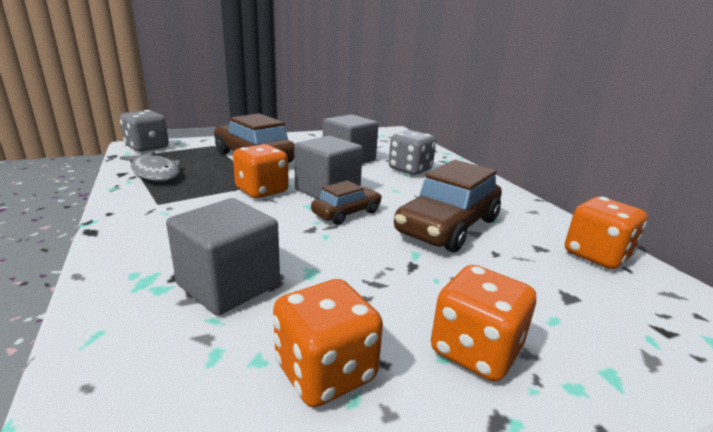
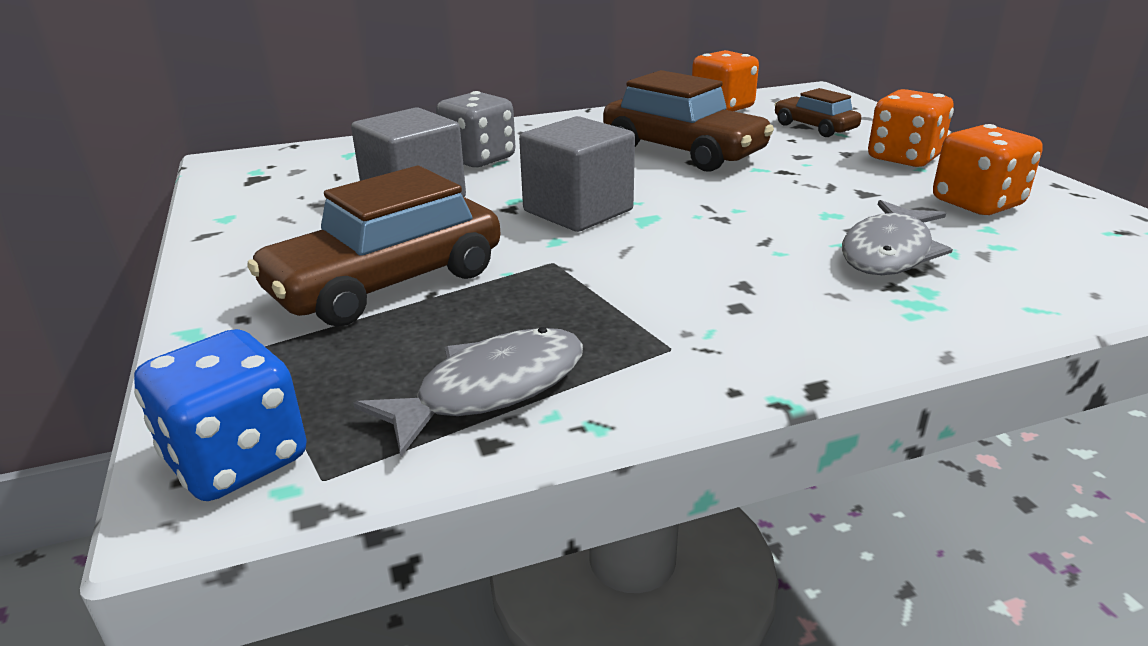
camera: 85 degrees left, 5 degrees up
grey dice [120,110,169,152] -> blue dice [134,329,307,501]
grey cube [166,198,280,316] -> grey fish [842,200,953,275]
orange dice [233,144,289,198] -> none
brown car [311,180,382,225] -> brown car moved to [775,88,861,137]

